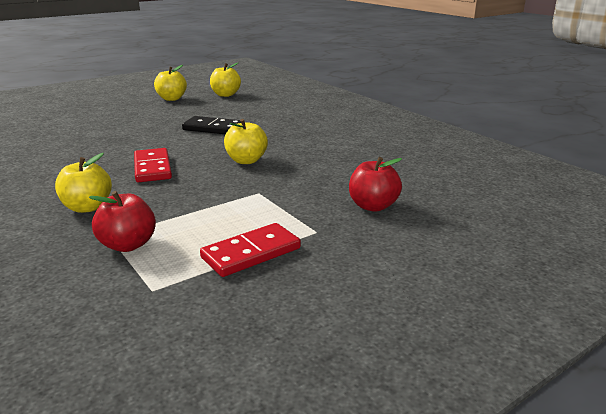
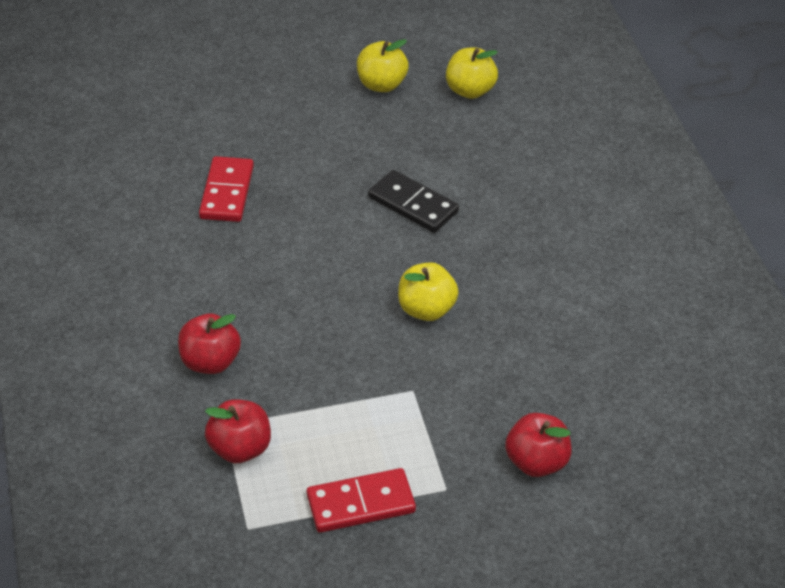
camera: 20 degrees right, 20 degrees up
yellow apple [55,153,112,213] -> red apple [178,313,241,374]
red domino [134,148,172,182] -> red domino moved to [199,156,254,222]

